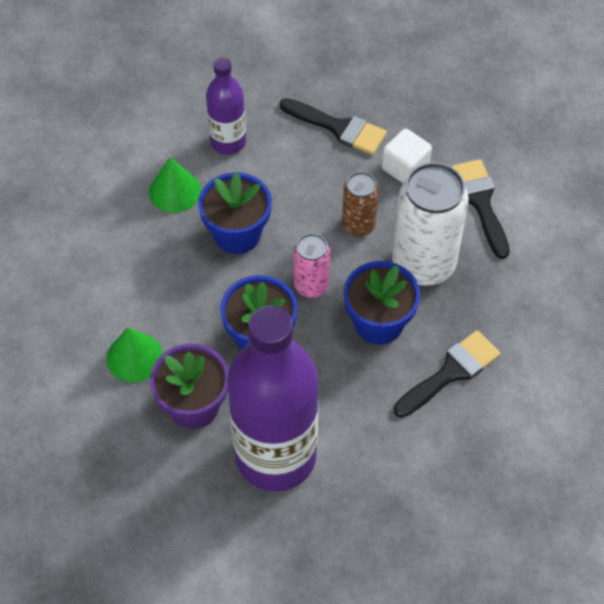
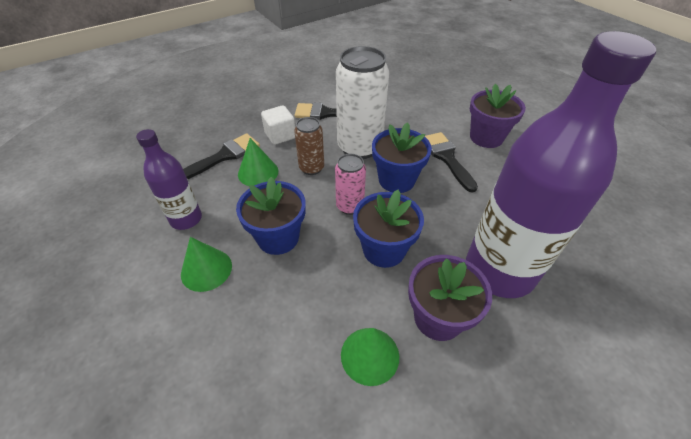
camera: 70 degrees left, 10 degrees down
none -> green cone [238,138,278,186]
none -> purple flower pot [470,84,526,148]

